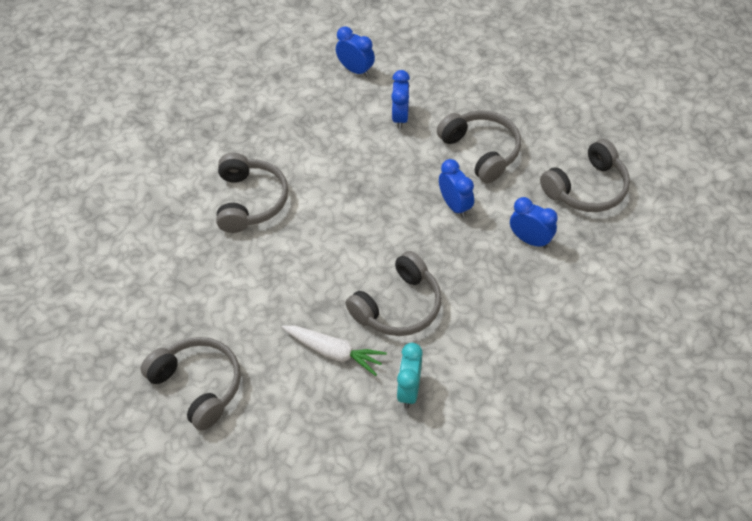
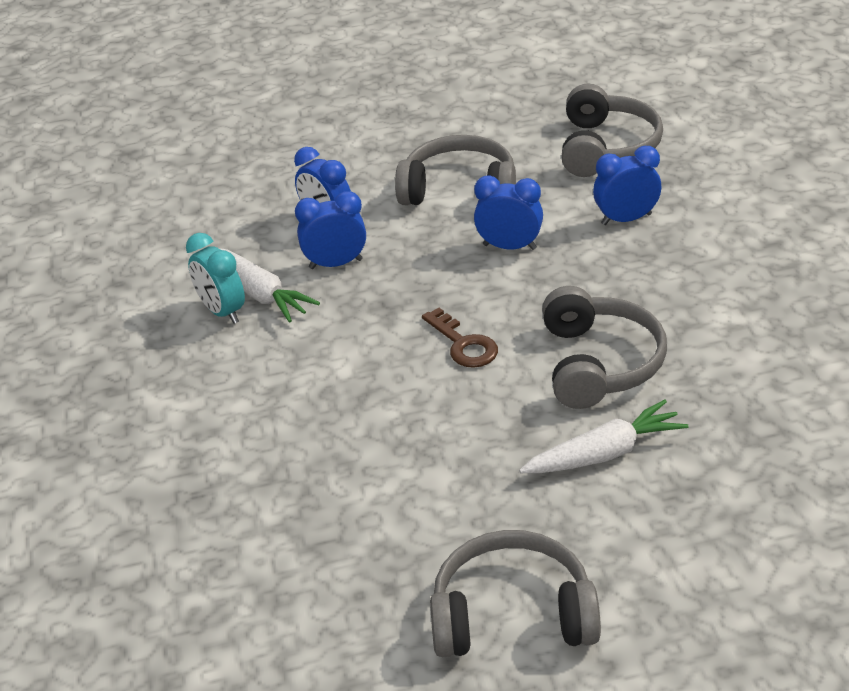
camera: 45 degrees left, 15 degrees down
grey headphones [216,153,288,233] -> none
blue clock [336,27,375,77] -> blue clock moved to [295,191,366,269]
turquoise clock [397,343,423,408] -> turquoise clock moved to [186,233,245,324]
none -> white carrot [219,248,320,323]
none -> brown key [422,308,498,368]

